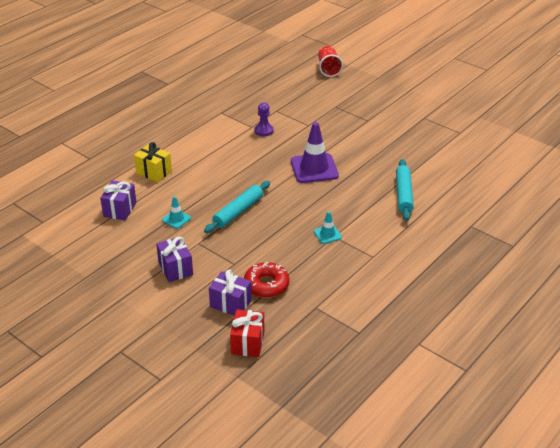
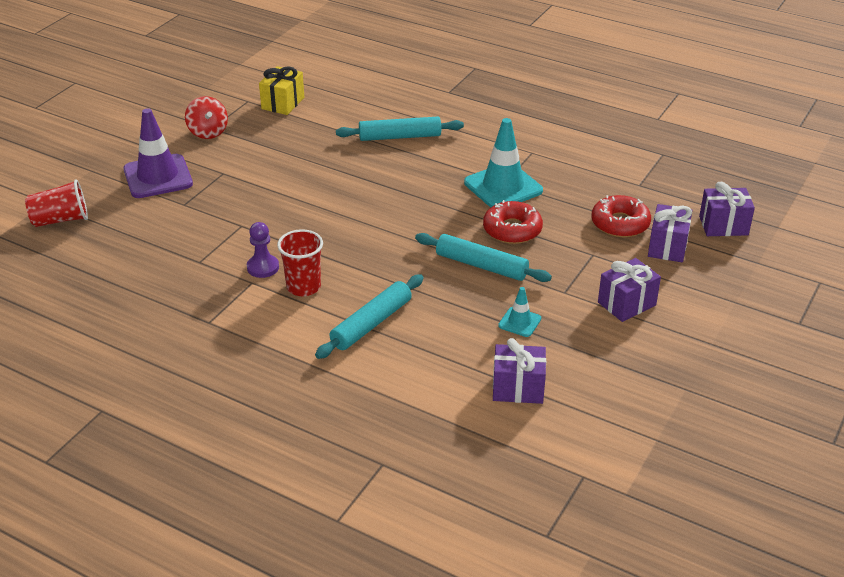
camera: 100 degrees left, 0 degrees up
yellow gift [134,142,172,182] -> yellow gift moved to [259,66,304,115]
red gift [230,309,265,357] -> purple gift [699,182,755,236]
purple traffic cone [291,122,339,183] -> purple traffic cone moved to [123,108,193,198]
turquoise traffic cone [314,211,342,244] -> turquoise traffic cone [464,118,543,208], size x2.03
none -> red spinning top [185,96,228,139]
none -> red cup [277,229,323,296]
none -> turquoise rolling pin [315,274,424,359]
none -> red donut [483,200,543,244]

